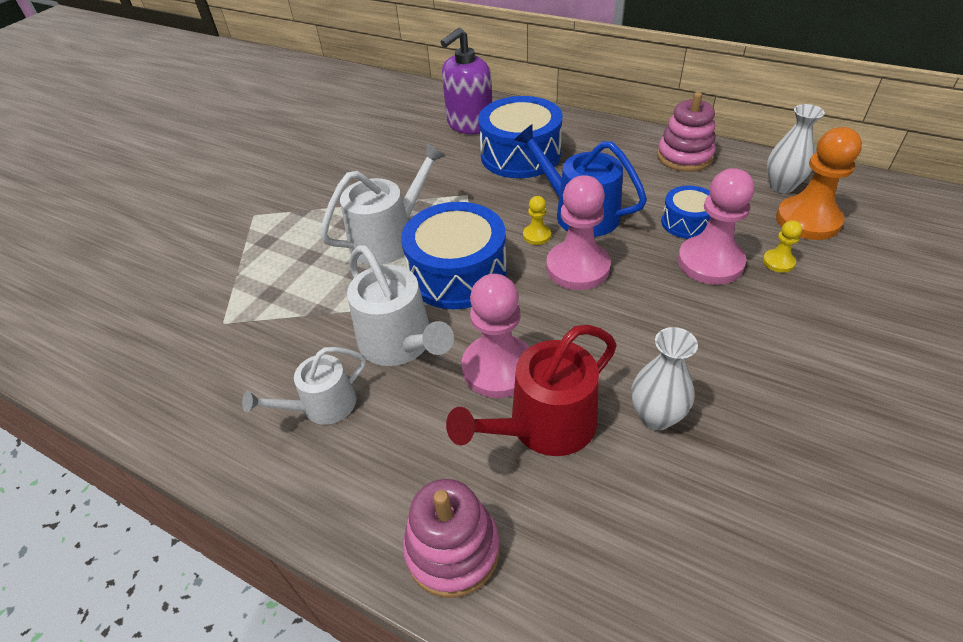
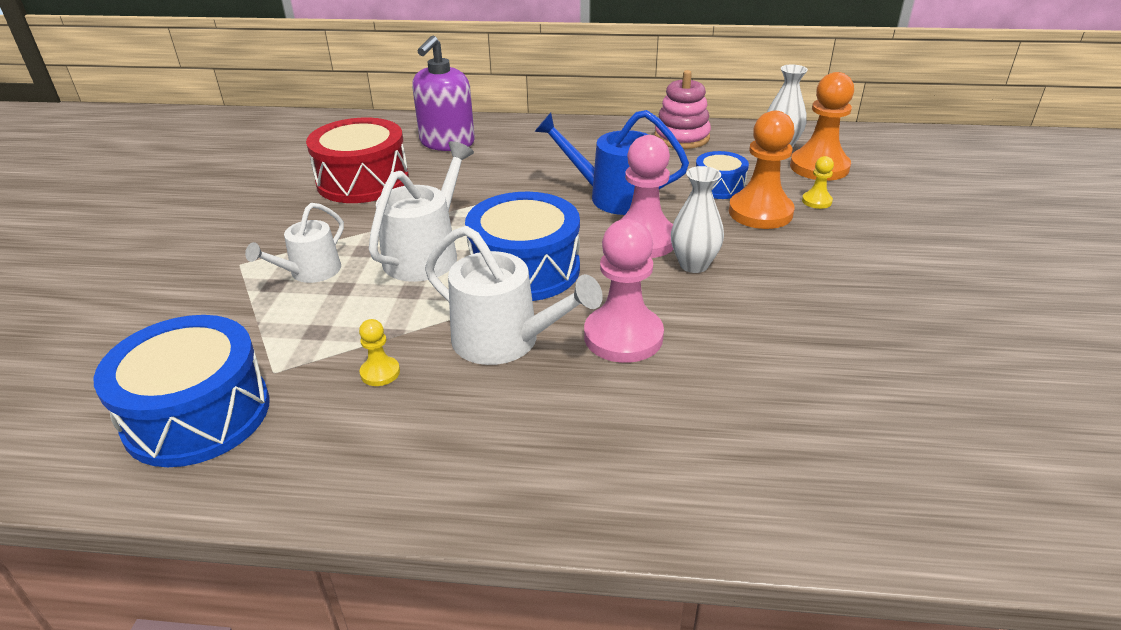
camera: 25 degrees left, 10 degrees down
white watering can [242,347,366,425] -> white watering can moved to [245,203,344,283]
pink stacking toy [403,479,500,598] -> none
red watering can [446,325,617,456] -> none
blue drum [478,96,563,178] -> blue drum moved to [94,315,270,467]
yellow pawn [523,196,551,245] -> yellow pawn moved to [359,319,400,386]
white vase [631,327,698,430] -> white vase moved to [671,166,724,273]
pink pawn [678,168,754,285] -> orange pawn [729,111,795,229]
none -> red drum [306,118,409,203]

